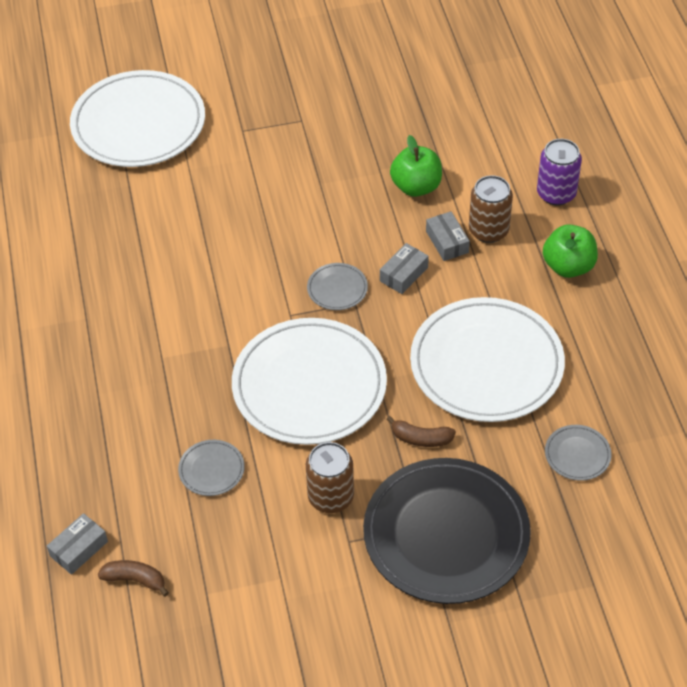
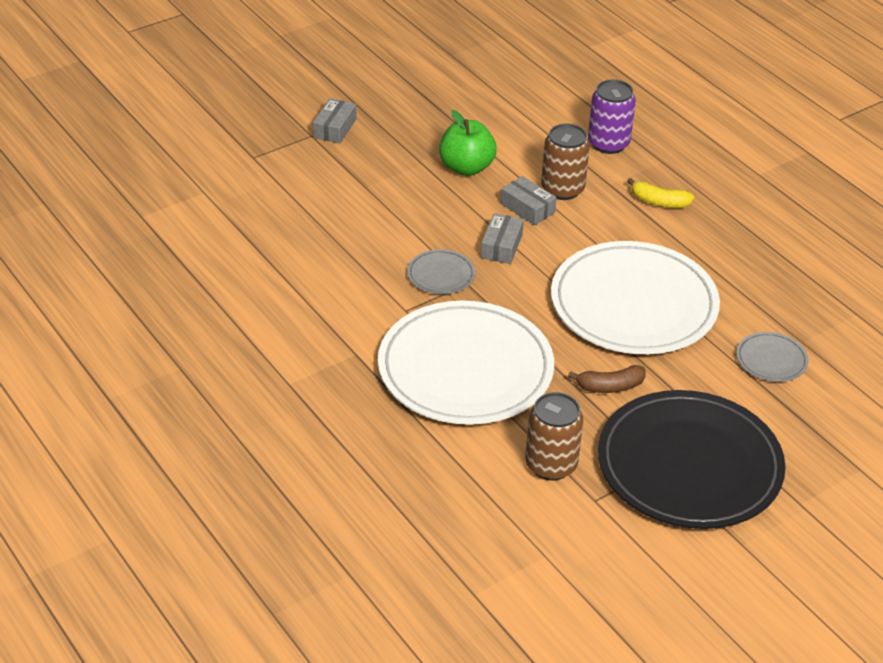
camera: 25 degrees left, 10 degrees down
grey box [47,513,108,575] -> grey box moved to [313,98,356,144]
white plate [70,70,205,167] -> none
brown banana [98,560,169,596] -> none
grey plate [178,440,245,496] -> none
green apple [543,224,598,278] -> yellow banana [627,178,694,208]

